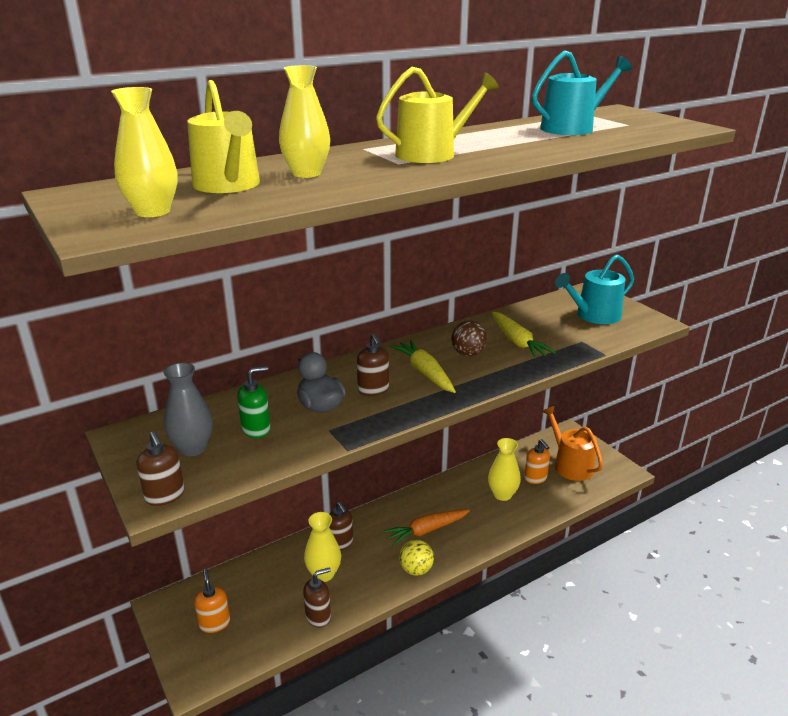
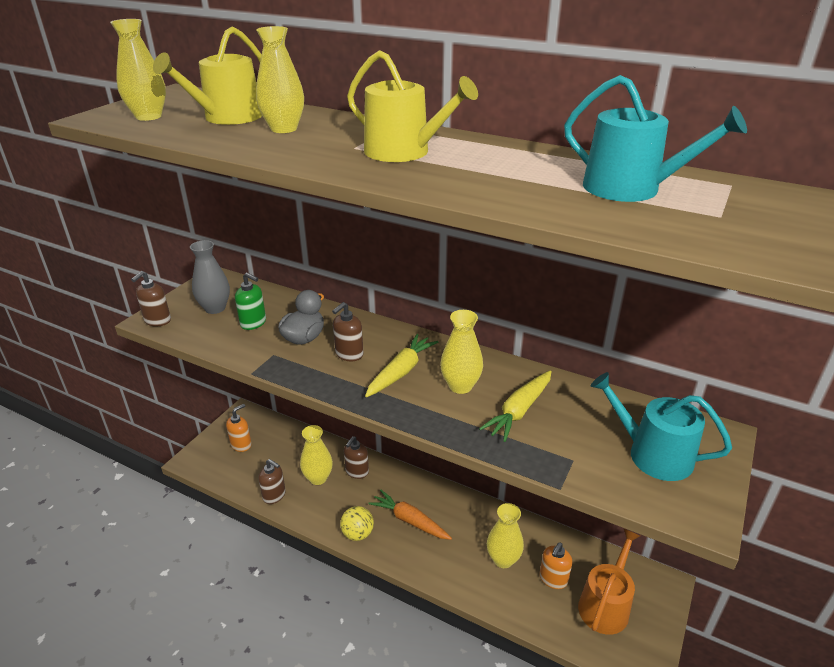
camera: 60 degrees right, 5 degrees up
brown ball [451,321,487,357] -> yellow vase [440,310,483,394]

